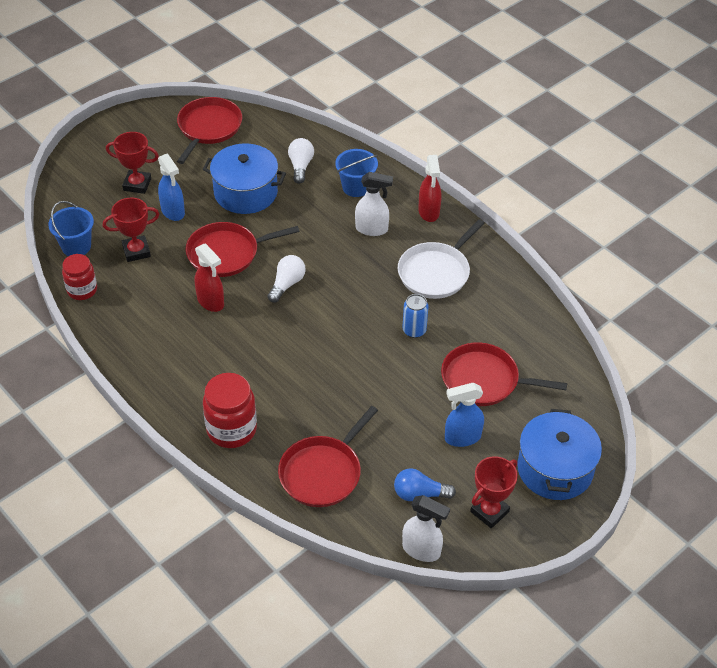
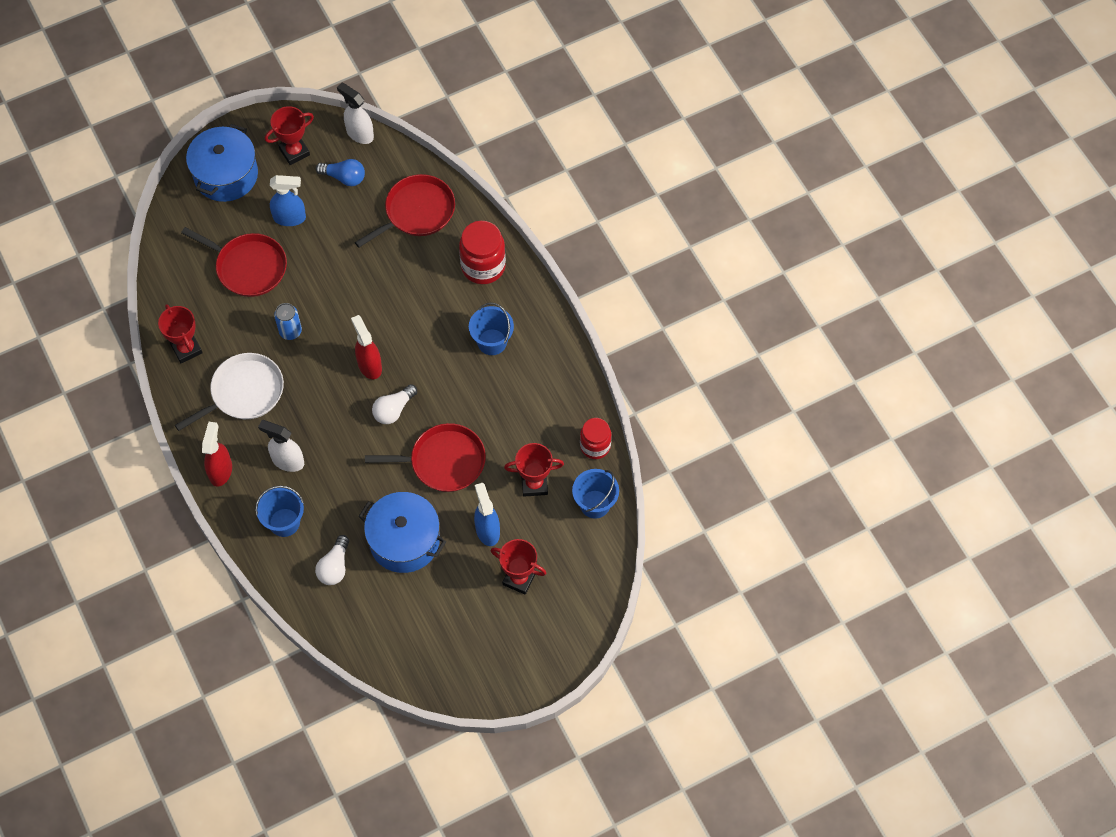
camera: 165 degrees left, 15 degrees up
red pan [177,97,242,164] -> none
red spray bottle [195,243,224,312] -> red spray bottle moved to [351,315,382,379]
none -> red trophy [158,304,203,363]
none -> blue bucket [469,302,514,355]

